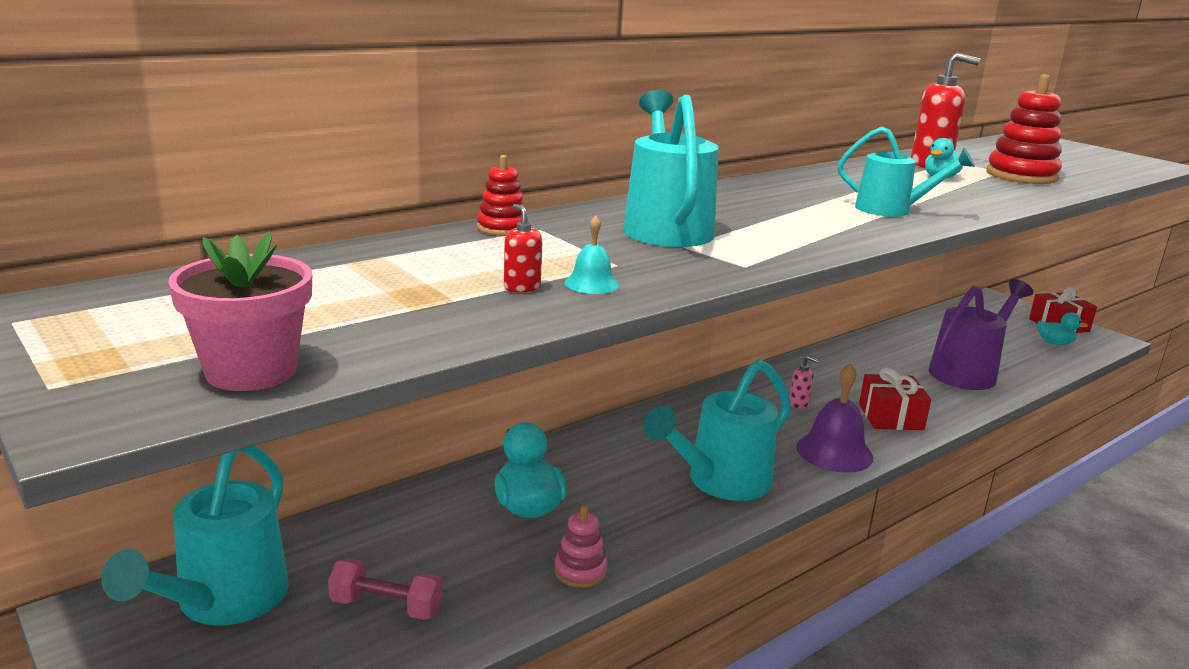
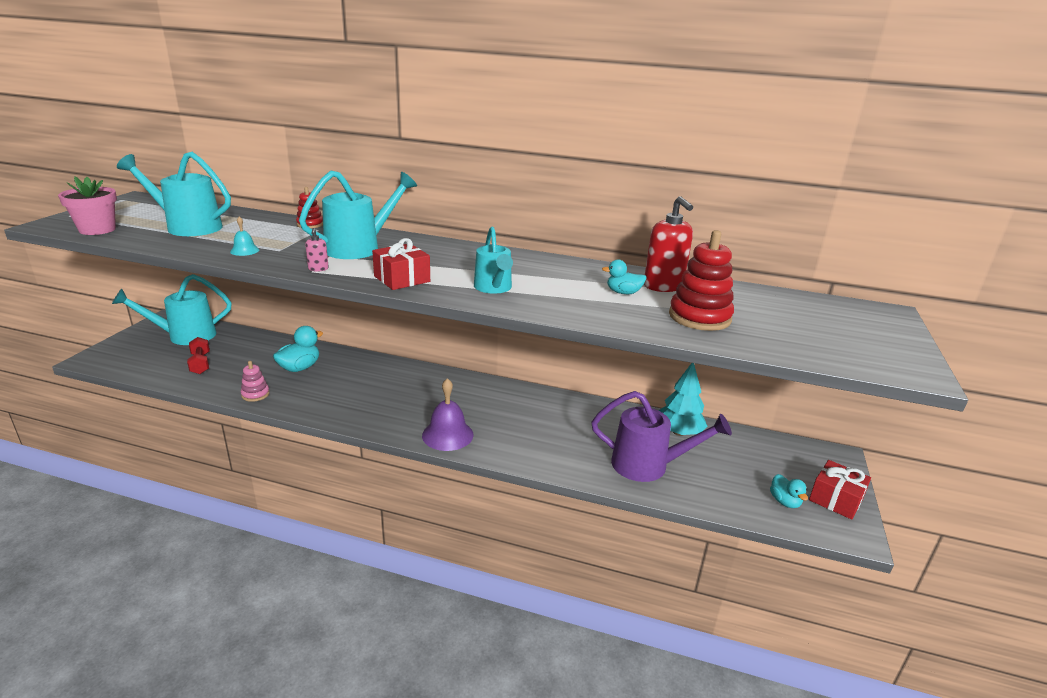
camera: 55 degrees right, 5 degrees up
pink dumbbell [328,558,443,620] -> red dumbbell [187,337,210,374]
red soap dispenser [504,204,542,293] -> none
turquoise watering can [644,359,791,501] -> turquoise watering can moved to [117,152,231,236]
pink soap dispenser [789,356,819,409] -> pink soap dispenser moved to [305,228,329,272]
red gift [859,368,931,430] -> red gift moved to [372,238,430,290]
none -> turquoise tree [659,363,708,436]

